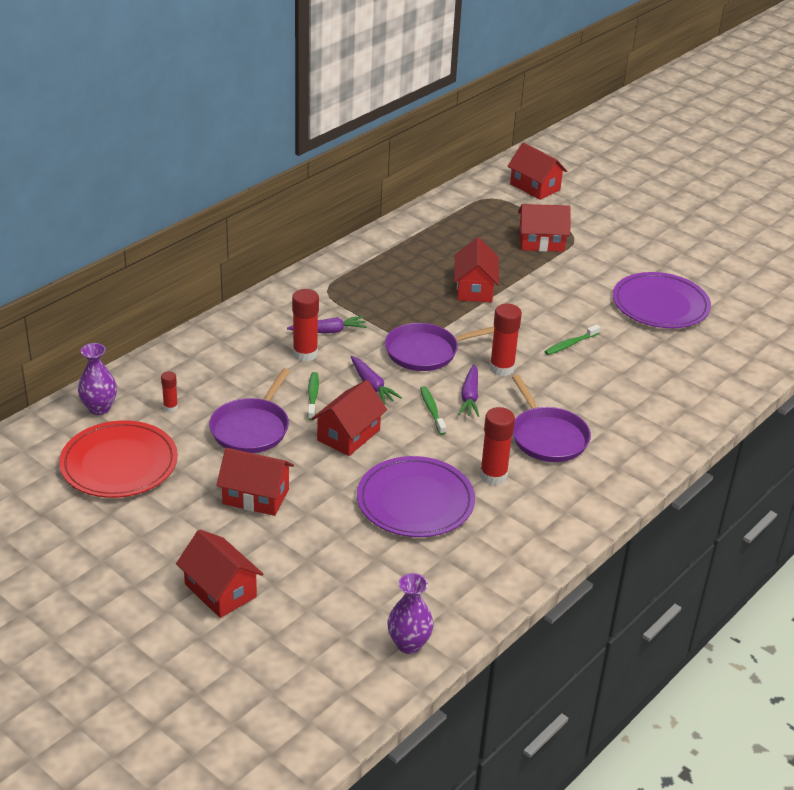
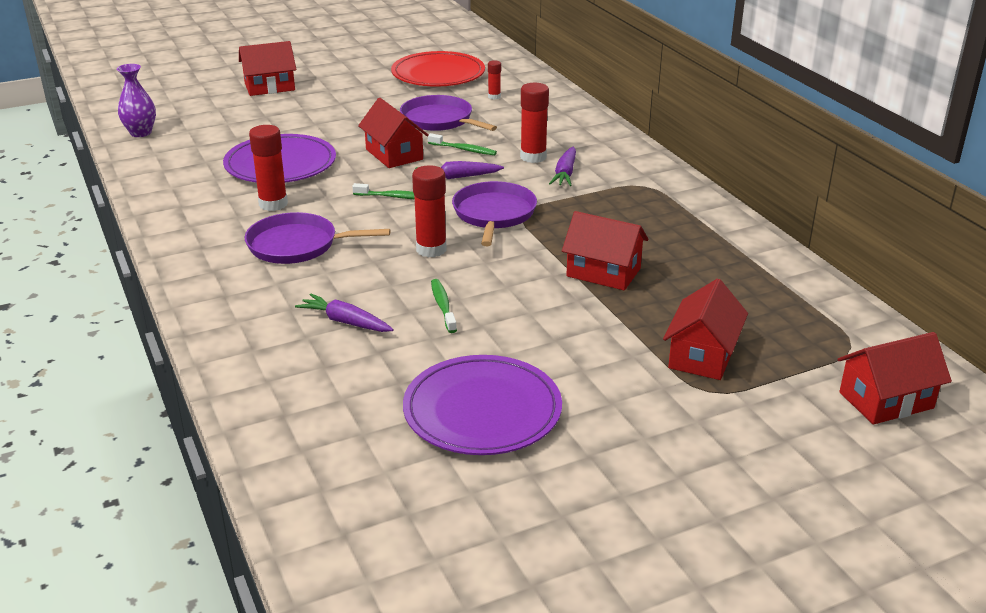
camera: 115 degrees right, 5 degrees down
purple vase [78,343,117,415] -> none
red house [216,448,294,516] -> none
purple carrot [458,364,479,417] -> purple carrot moved to [295,294,394,332]

